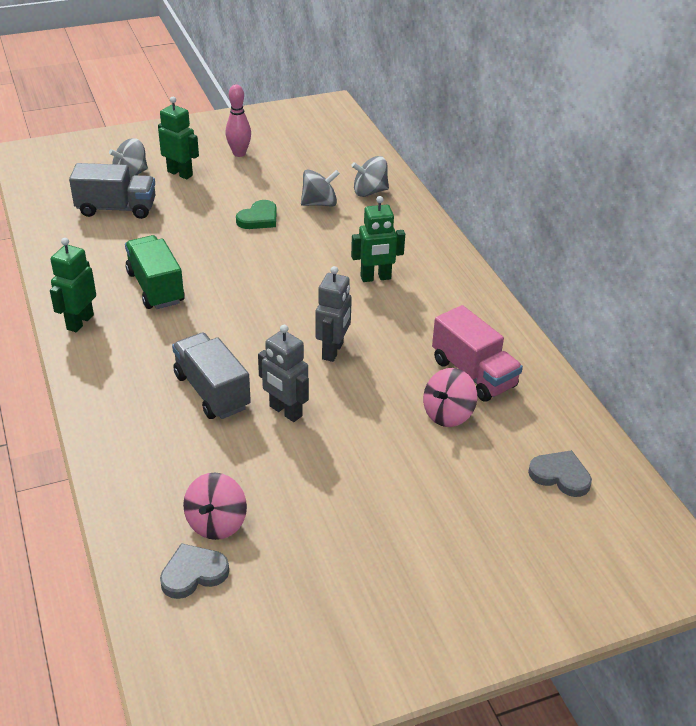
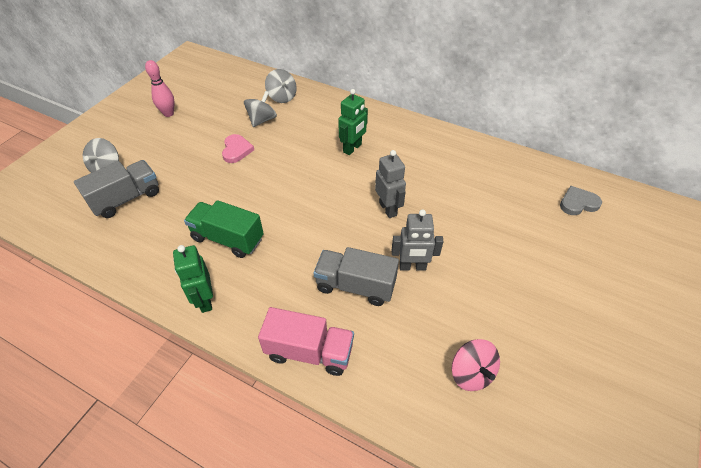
camera: 40 degrees left, 10 degrees up
green robot [158,97,199,179] -> none
grey heart [160,543,229,599] -> none
green heart [236,200,277,229] -> pink heart [222,134,254,163]
grey spinning top [351,156,389,197] -> grey spinning top turned 75 degrees counterclockwise [265,69,297,103]
pink spinning top [423,368,477,427] -> none
pink truck [432,305,523,402] -> pink truck moved to [258,307,354,376]

